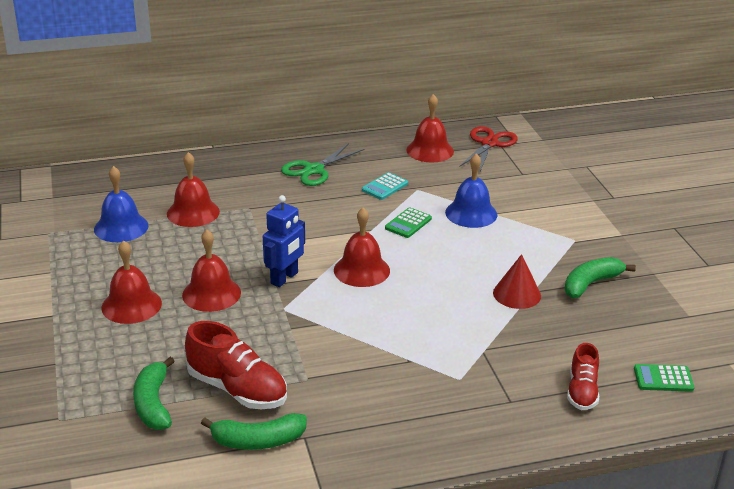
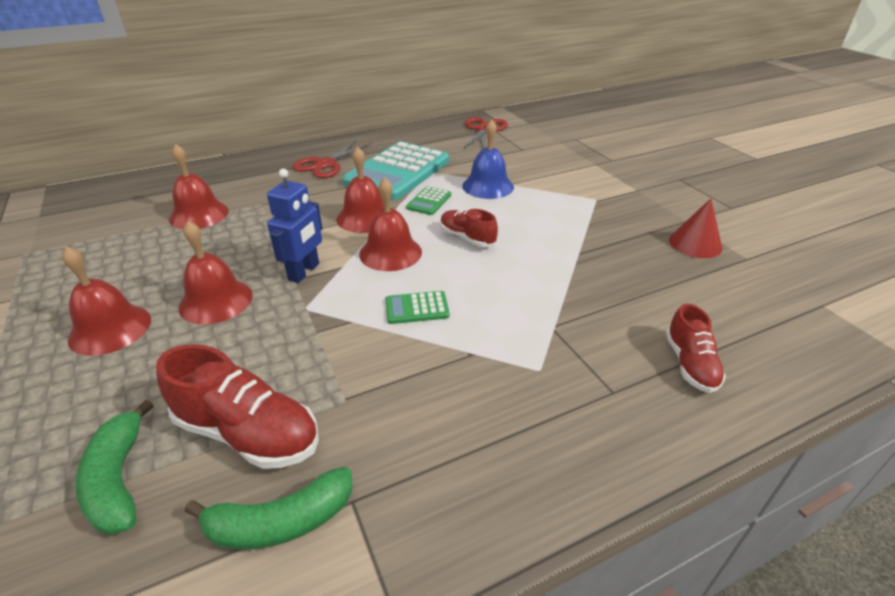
camera: 10 degrees left, 5 degrees up
blue bell [94,166,148,242] -> none
green scissors [281,143,365,186] -> red scissors [292,140,372,178]
turquoise calculator [362,172,408,200] -> turquoise calculator [342,142,449,200], size x2.41
red bell [406,94,454,162] -> red bell moved to [337,146,384,233]
red cone [493,254,541,309] -> red cone moved to [669,199,722,258]
green banana [564,257,636,298] -> none
green calculator [634,364,695,392] -> green calculator moved to [385,291,450,324]
none -> red shoe [440,209,498,247]

